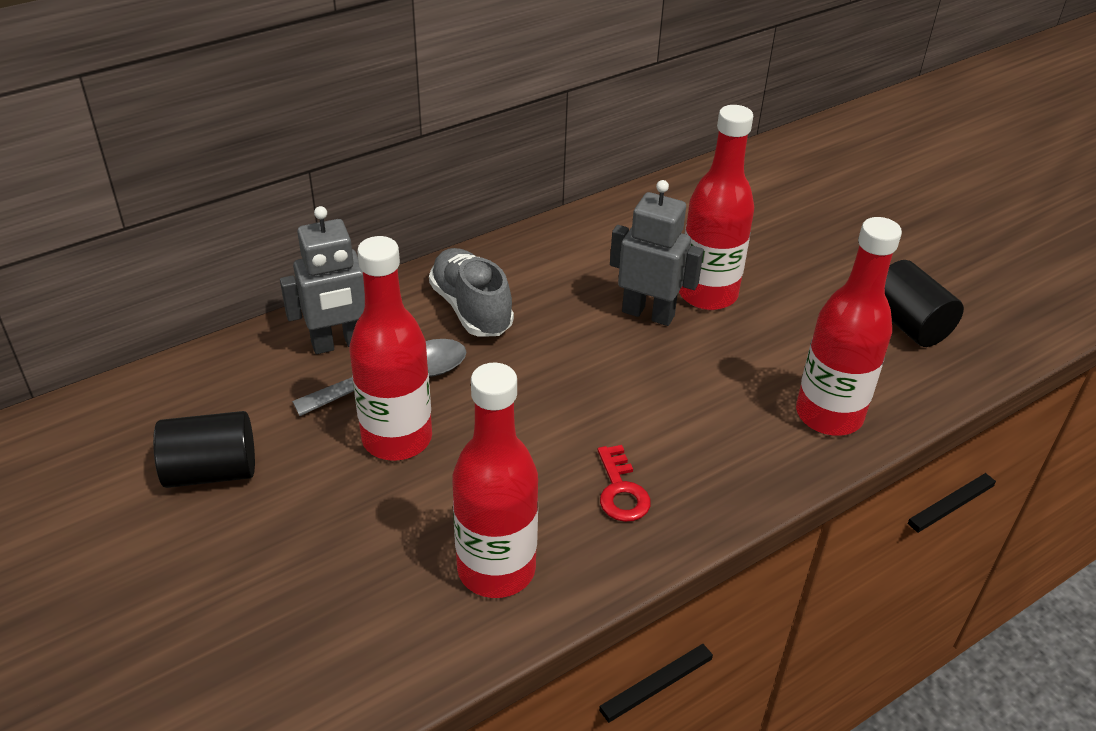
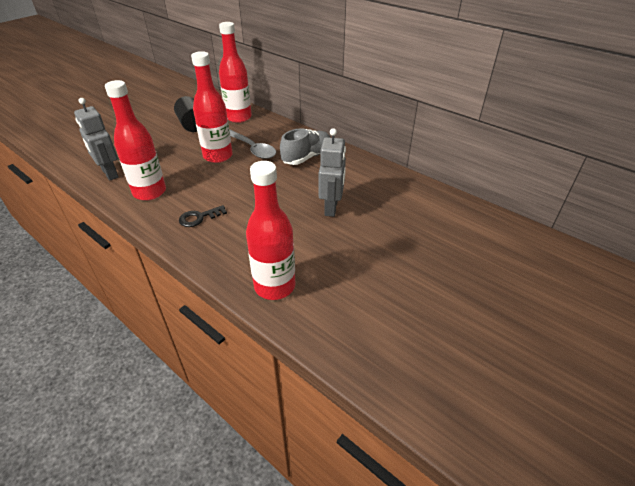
camera: 75 degrees right, 0 degrees up
grey robot [280,206,365,354] -> grey robot moved to [74,98,119,180]
red key [598,445,651,522] -> black key [179,205,227,227]
red bottle [679,105,754,310] -> red bottle moved to [219,22,252,123]
black cylinder [885,260,964,347] -> none

